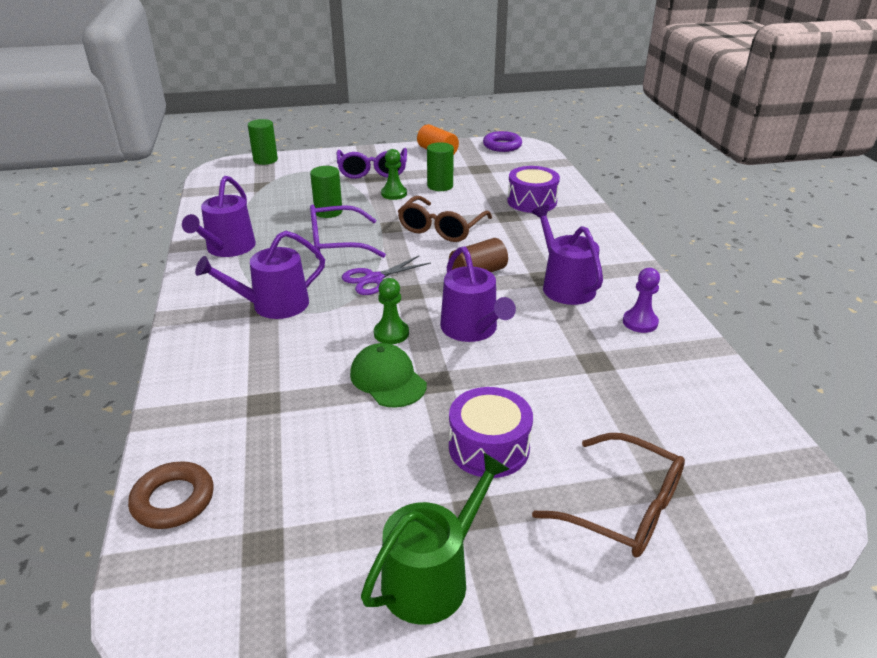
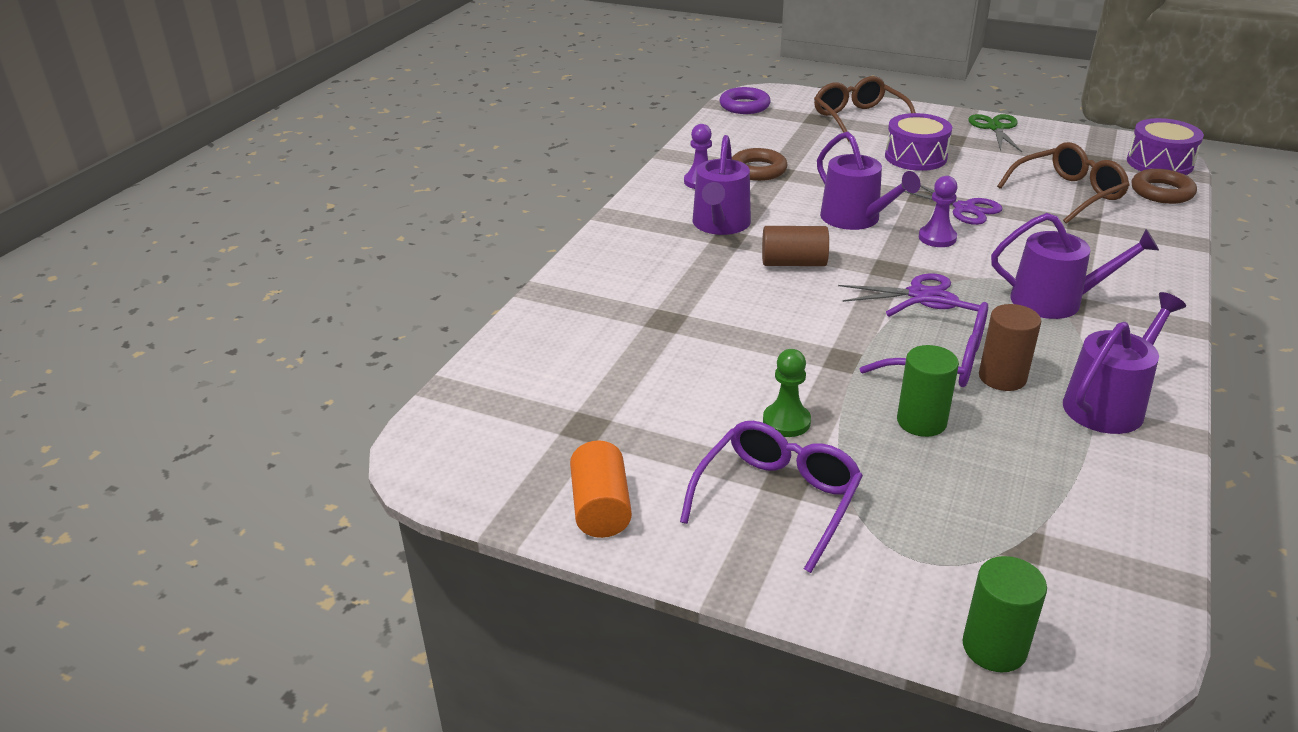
camera: 145 degrees left, 0 degrees up
green cap [350,343,427,408] -> purple scissors [904,185,1002,225]
green watering can [361,453,509,625] -> green scissors [968,114,1022,152]
green pawn [374,278,409,344] -> purple pawn [919,176,958,247]
brown glasses [398,196,492,242] -> brown glasses moved to [997,142,1129,224]
green cylinder [427,142,454,191] -> none
purple watering can [440,247,516,342] -> purple watering can turned 135 degrees clockwise [817,132,921,230]
purple ring [483,131,522,152] -> purple ring moved to [720,87,771,114]
purple drum [507,166,560,213] -> purple drum moved to [1127,118,1204,175]
none -> brown ring [732,148,788,181]
none -> brown cylinder [979,304,1041,391]

